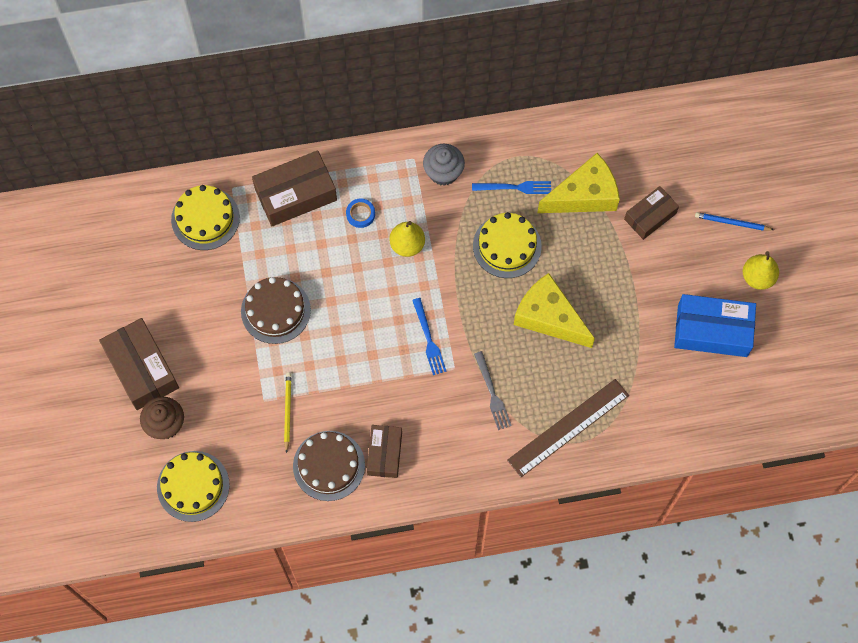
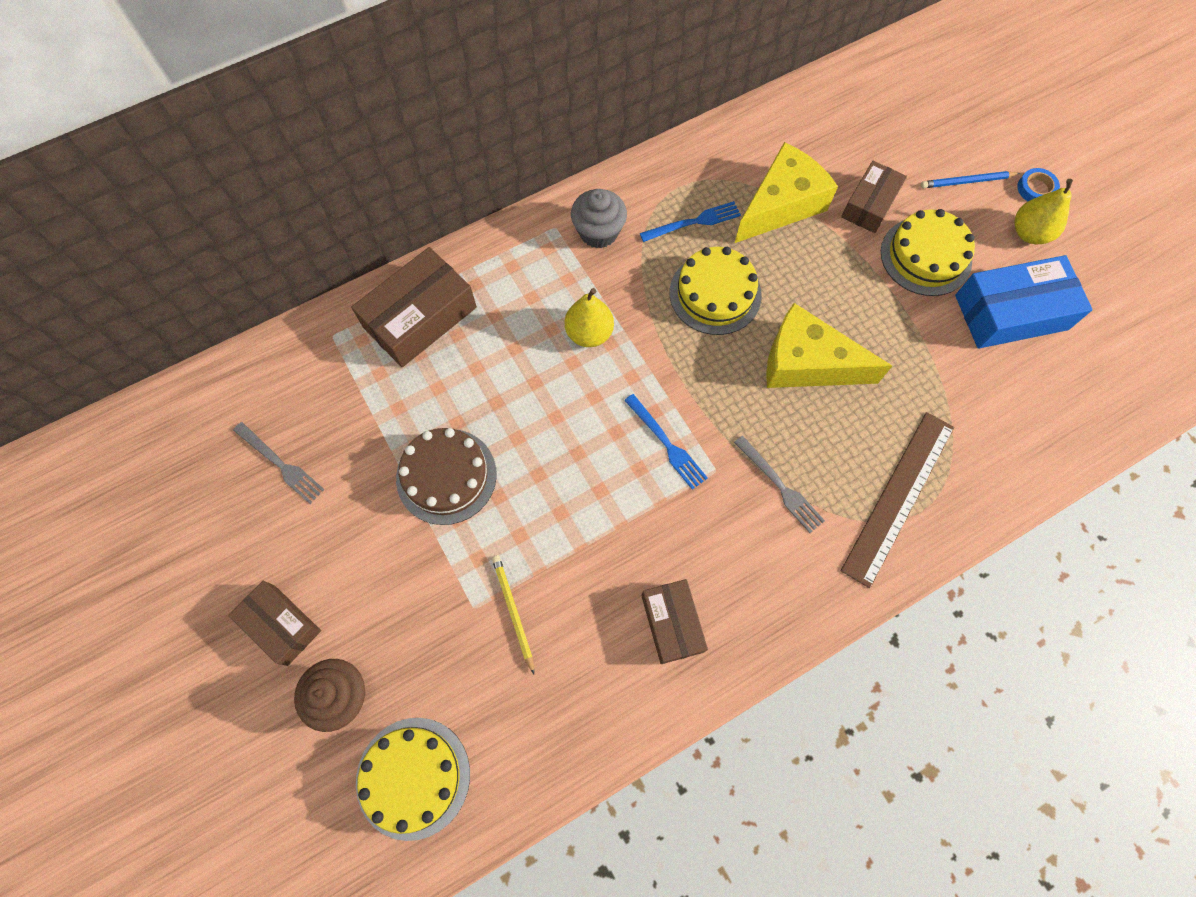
camera: 20 degrees left, 0 degrees up
brown box [99,318,179,410] -> brown box [228,581,321,666], size x0.63
yellow cake [171,185,240,250] -> yellow cake moved to [881,209,975,296]
brown cake [293,431,365,501] -> none
blue tape [346,199,375,228] -> blue tape moved to [1017,168,1060,201]
none -> grey fork [233,422,325,504]

